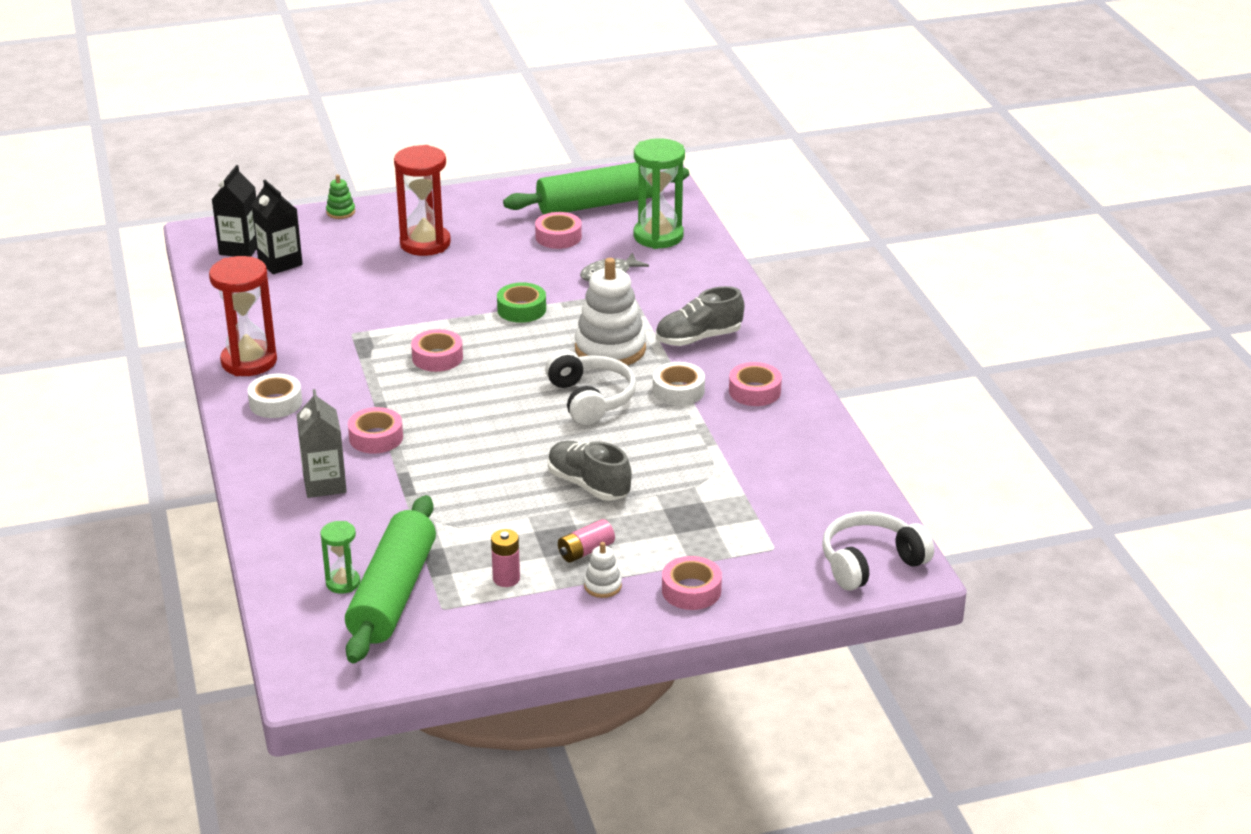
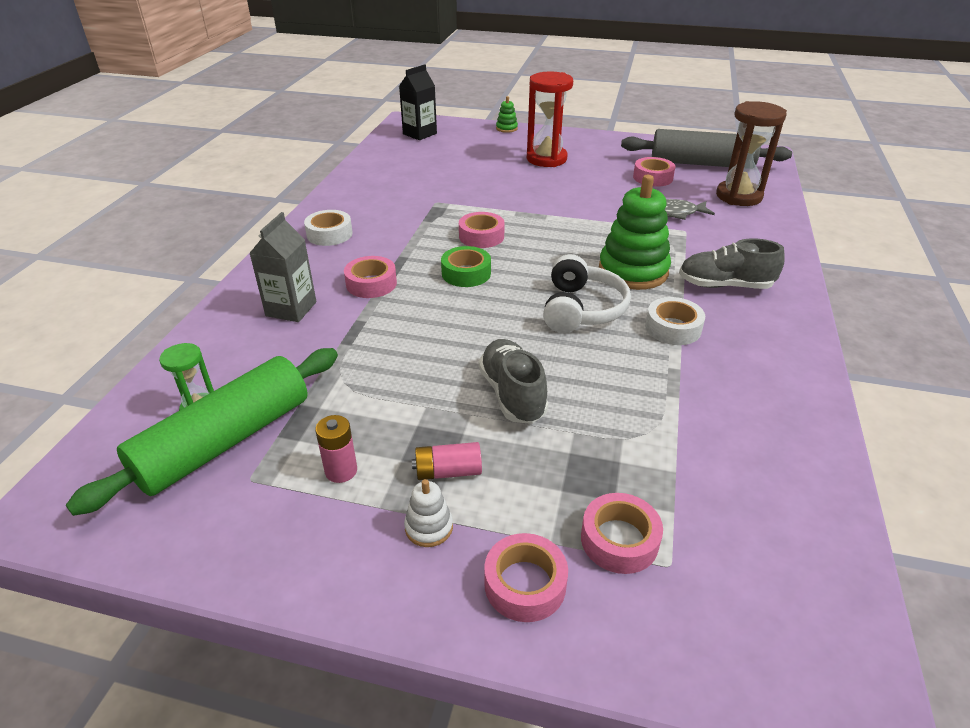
camera: 30 degrees right, 5 degrees up
red hourglass [209,256,277,376] -> none
black carton [252,180,303,274] -> none
green tape [497,282,546,323] -> green tape moved to [441,246,491,287]
green rolling pin [503,162,689,215] -> grey rolling pin [621,129,792,167]
white stacking toy [575,258,646,365] -> green stacking toy [599,175,671,290]
green hourglass [634,138,685,249] -> brown hourglass [716,101,787,206]
pink tape [729,362,782,406] -> pink tape moved to [581,493,663,574]
white headphones [822,511,934,591] -> none

